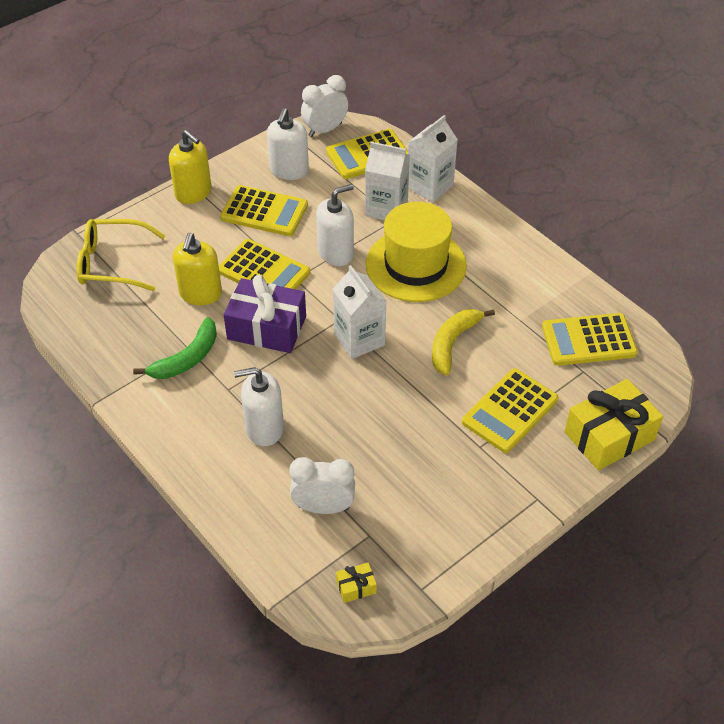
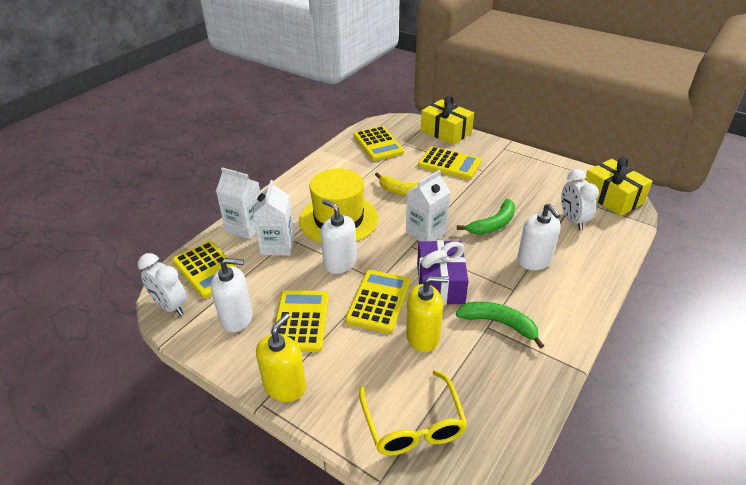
camera: 105 degrees left, 10 degrees down
yellow gift [336,563,377,603] -> yellow gift [585,157,653,216], size x2.34
none -> green banana [457,199,515,235]

